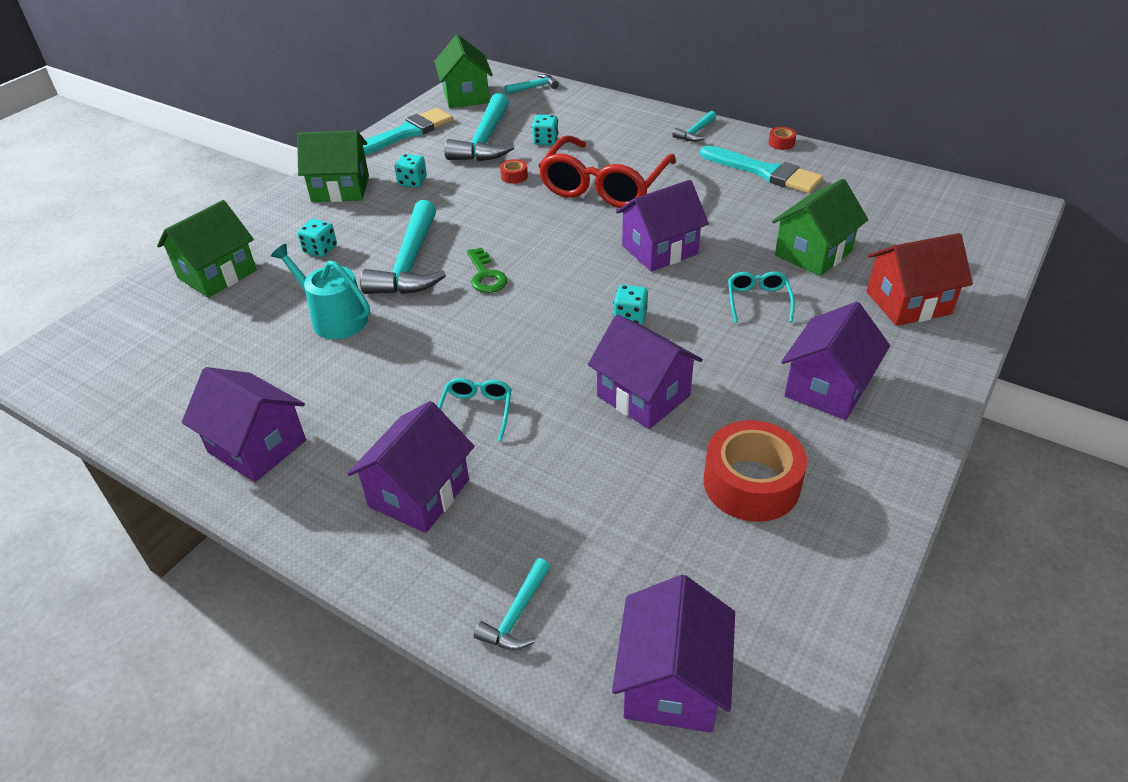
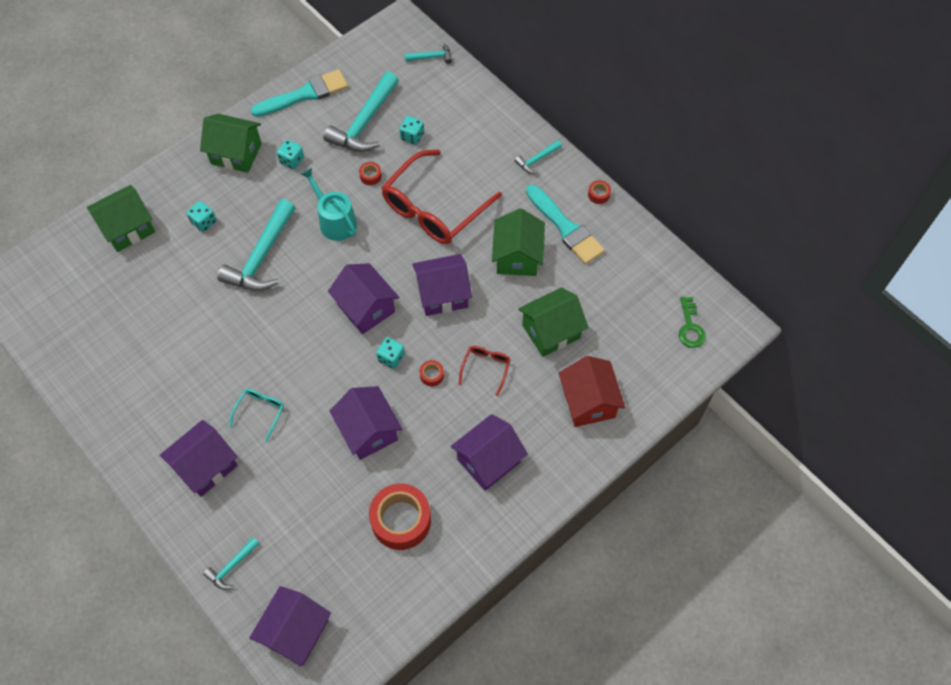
camera: 15 degrees right, 20 degrees up
purple house [182,367,306,482] -> purple house moved to [328,263,399,334]
turquoise watering can [271,244,370,339] -> turquoise watering can moved to [300,168,357,241]
green house [434,34,493,108] -> green house moved to [492,208,545,276]
green key [467,248,508,293] -> green key moved to [679,297,706,348]
turquoise glasses [728,271,795,323] -> red glasses [459,346,511,396]
red house [866,233,973,326] -> red house turned 75 degrees clockwise [559,356,626,427]
none -> red tape [420,360,444,386]

